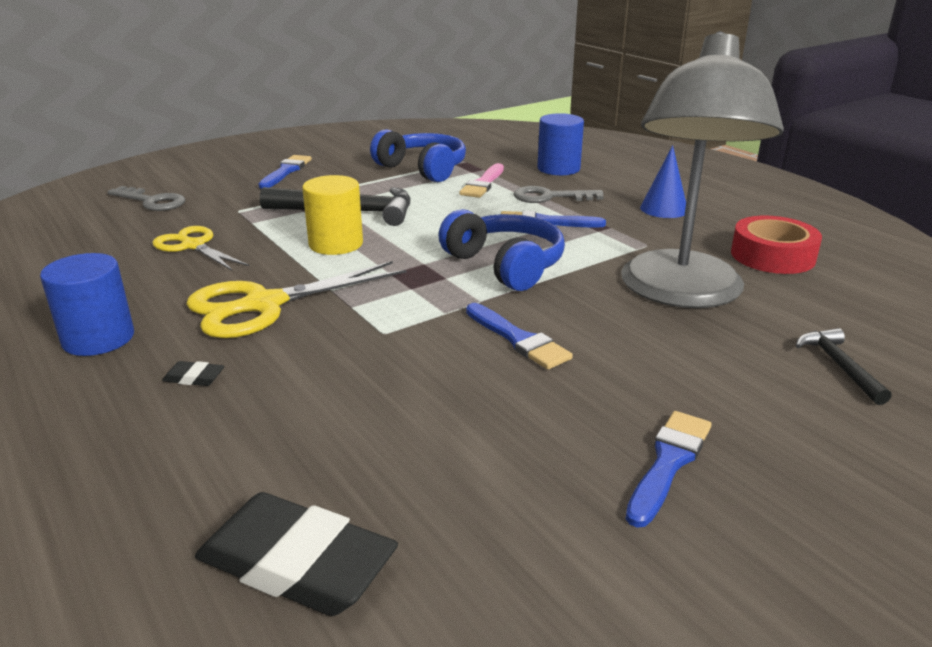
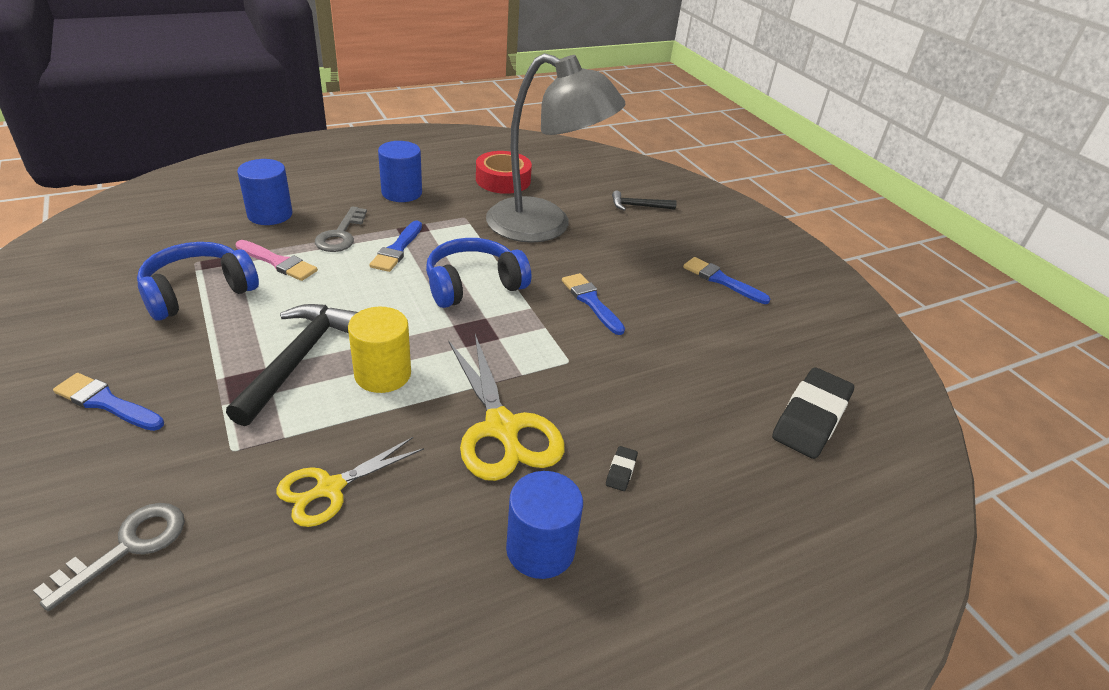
camera: 85 degrees left, 10 degrees up
blue brush [466,303,573,370] -> blue brush turned 90 degrees counterclockwise [562,273,625,335]
blue cone [640,145,686,218] -> blue cylinder [378,141,422,202]

